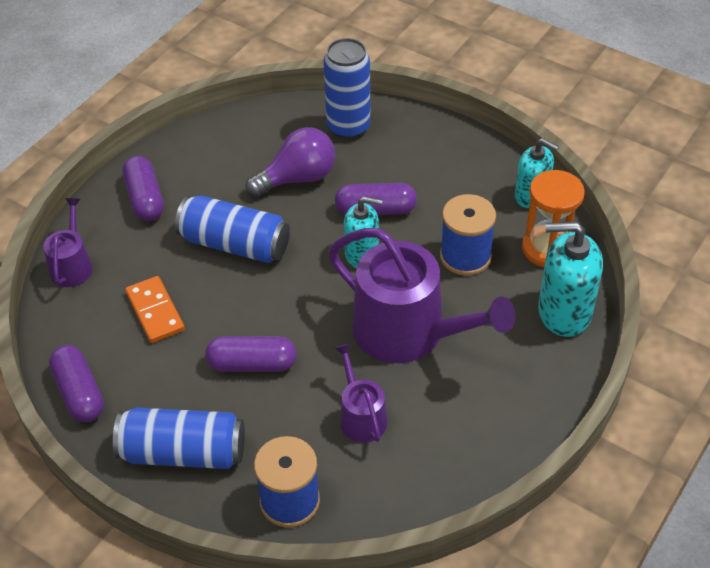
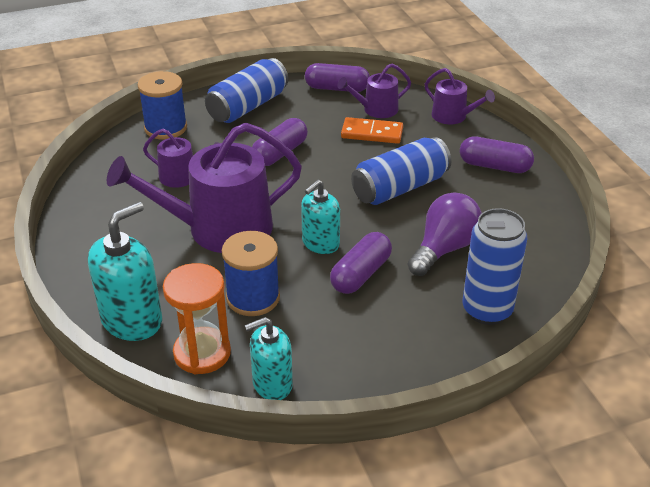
camera: 125 degrees right, 10 degrees down
purple light bulb [245,127,335,197] -> purple light bulb turned 150 degrees counterclockwise [408,192,482,276]
none -> purple watering can [337,64,411,118]

